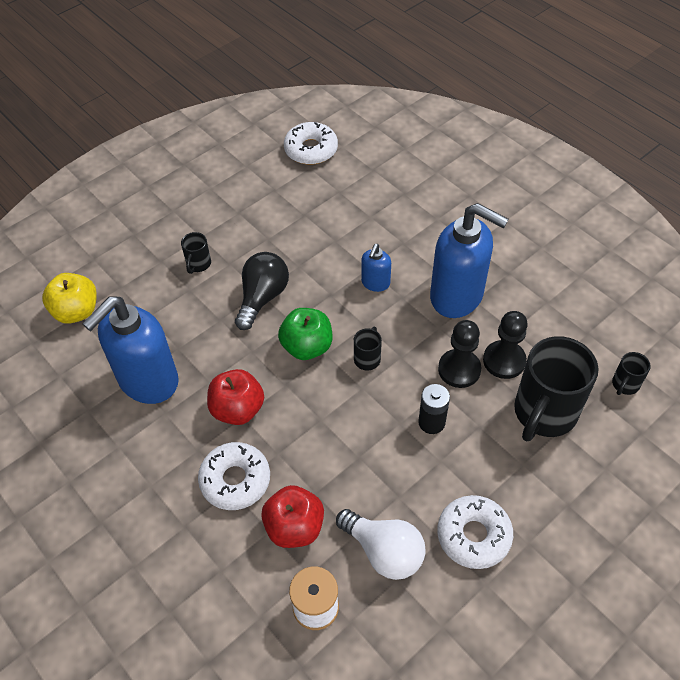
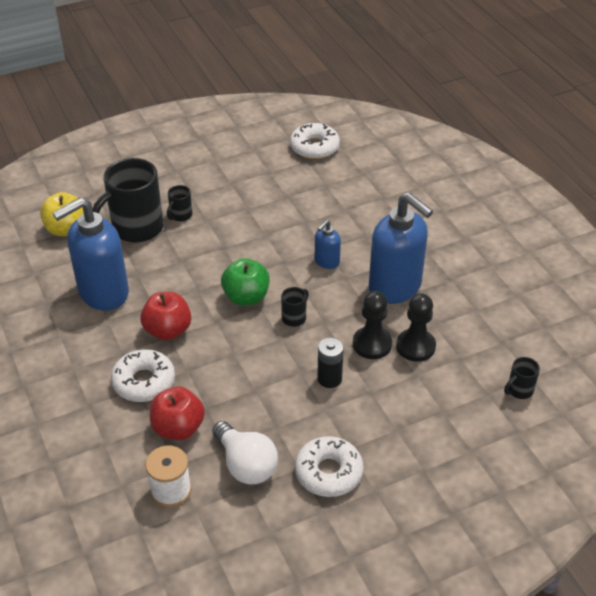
camera: 15 degrees right, 10 degrees down
black light bulb [235,252,289,330] -> none
black mug [514,336,598,441] -> black mug moved to [92,158,163,243]

